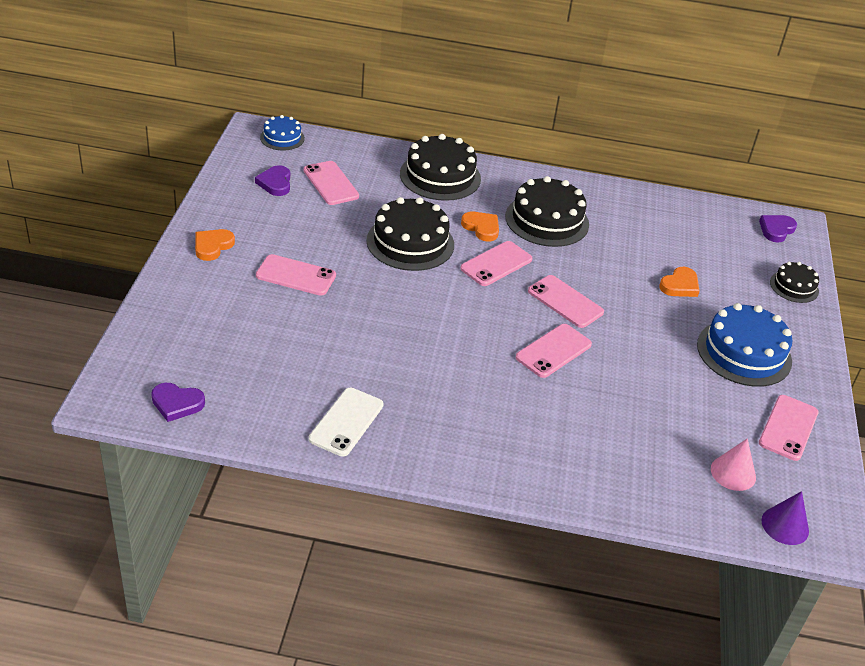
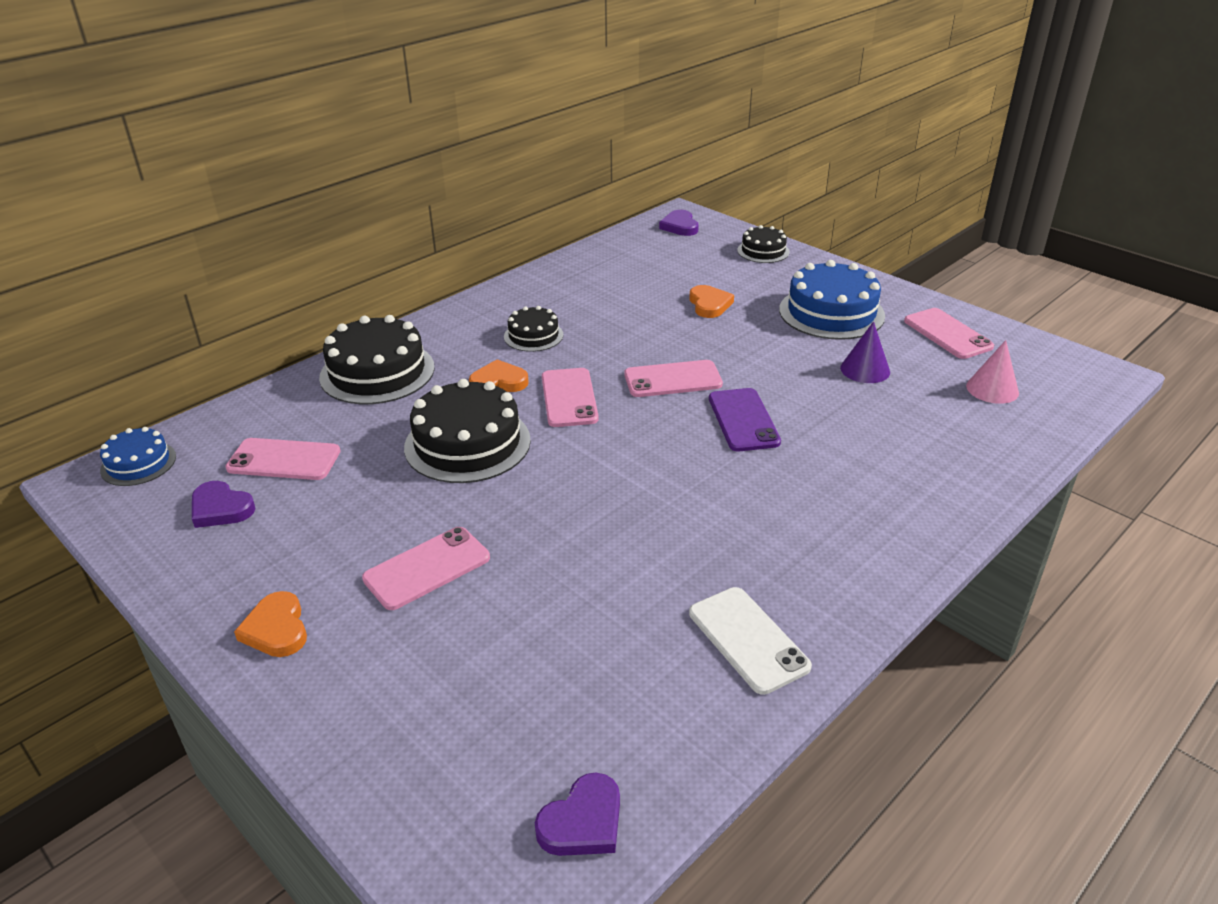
camera: 50 degrees left, 5 degrees down
black cake [505,176,589,247] -> black cake [504,306,563,352], size x0.55
pink phone [516,324,592,378] -> purple phone [709,388,781,452]
purple cone [761,491,809,545] -> purple cone moved to [840,321,890,383]

